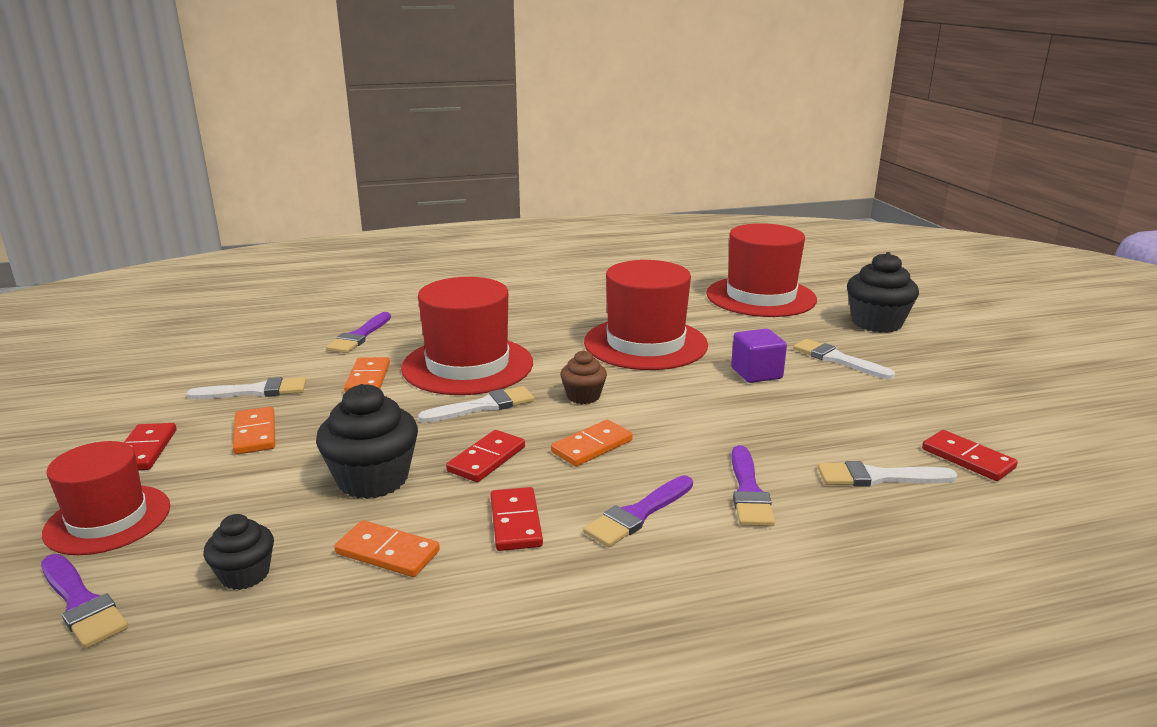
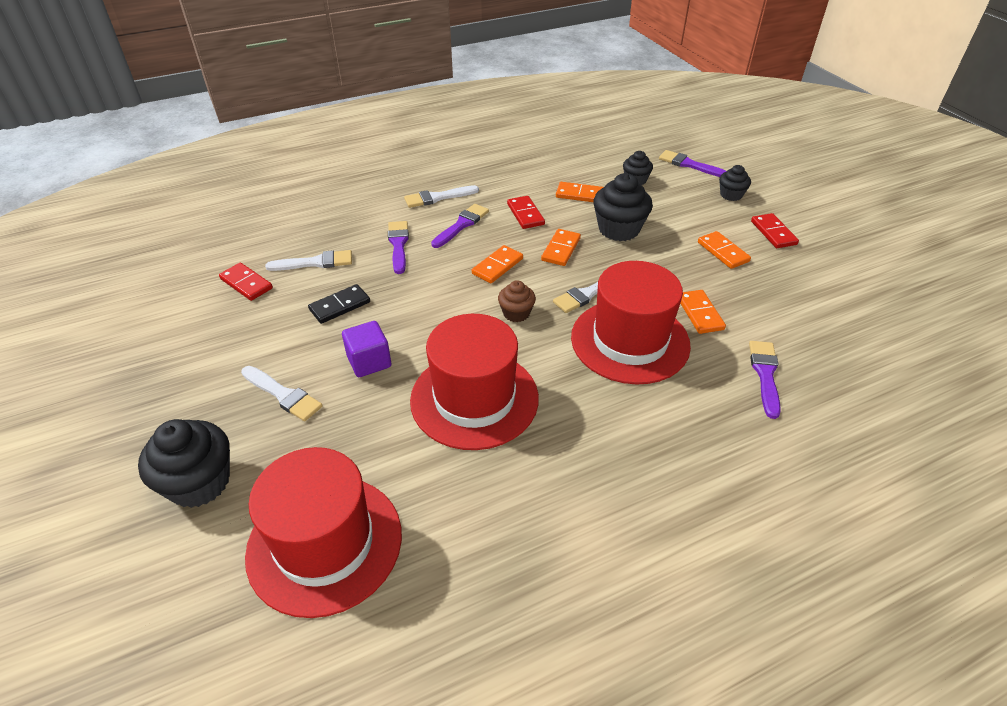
camera: 170 degrees right, 20 degrees up
red hat [42,441,170,555] -> black cupcake [719,165,751,201]
white brush [187,377,306,399] -> white brush moved to [404,185,479,208]
red domino [446,430,525,482] -> orange domino [541,229,581,266]
none -> black domino [308,284,370,324]

